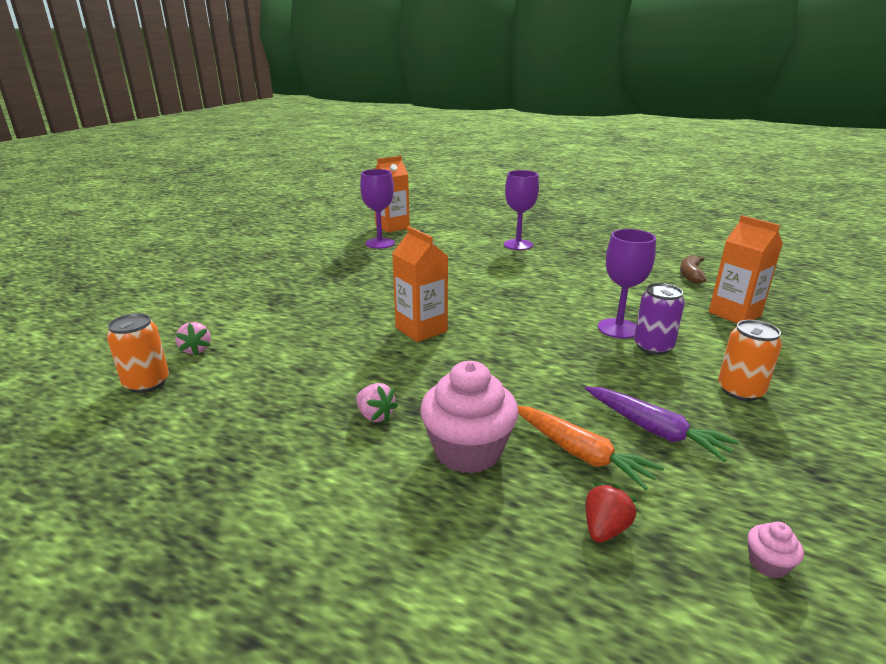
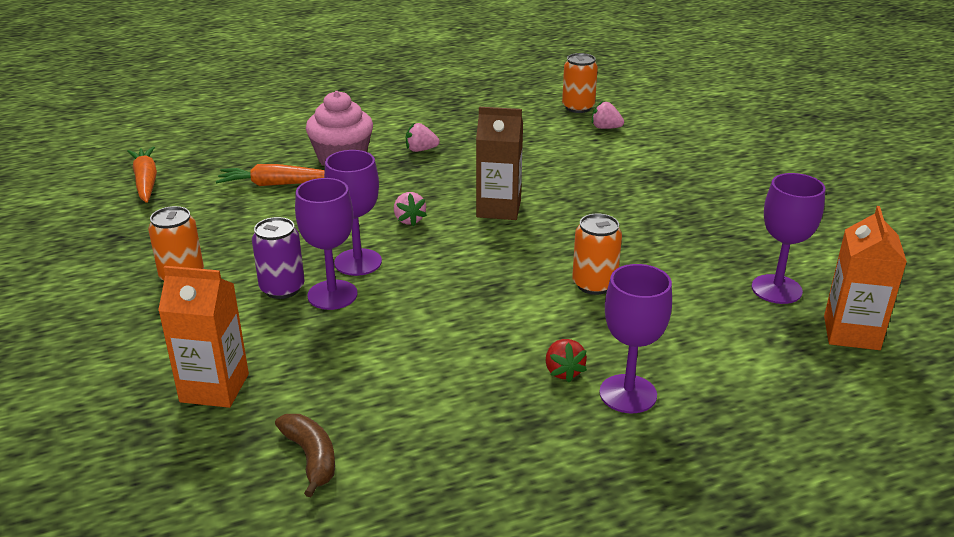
camera: 135 degrees right, 5 degrees up
orange carton [392,226,448,342] -> brown carton [476,107,523,220]
purple carrot [585,387,739,462] -> none
red strawberry [585,483,637,543] -> red strawberry moved to [546,339,587,382]
pink cupcake [748,522,804,578] -> orange carrot [127,146,157,203]
none -> purple goblet [324,150,382,276]
none -> pink strawberry [394,192,427,226]
none -> orange can [572,214,622,295]

